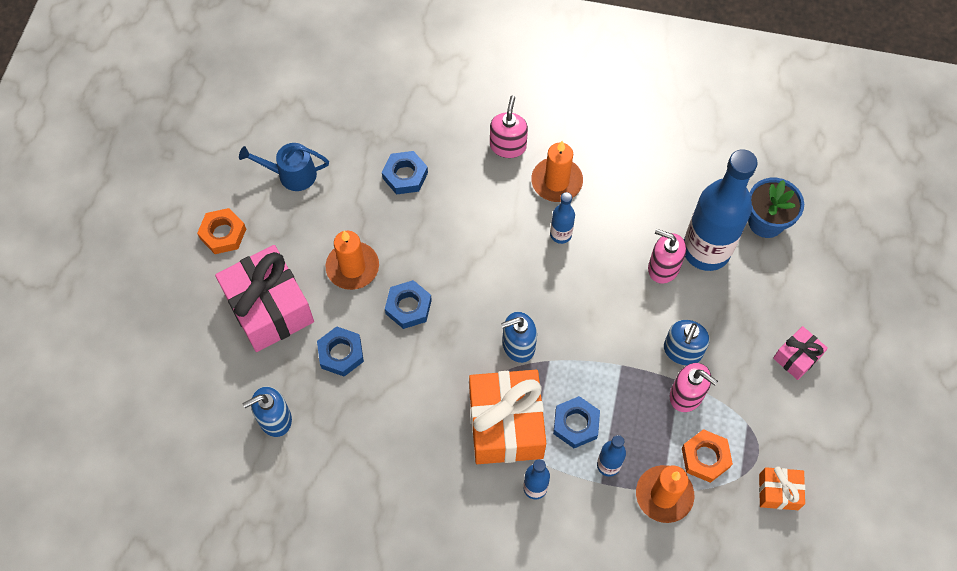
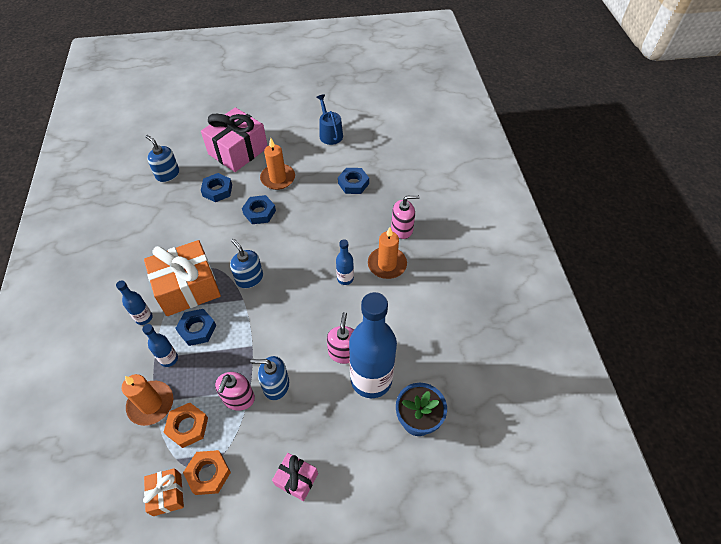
camera: 70 degrees right, 10 degrees down
orange nut [197,208,246,254] -> orange nut moved to [183,450,231,495]

